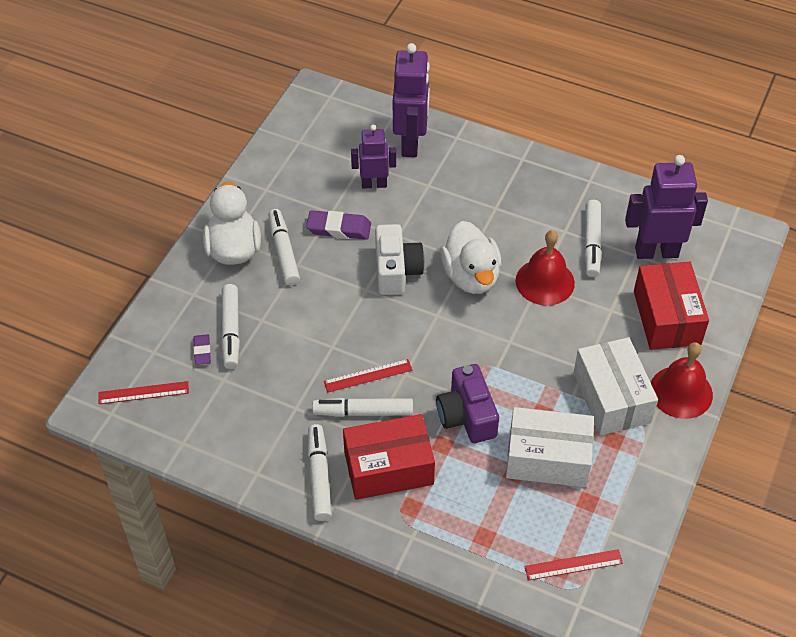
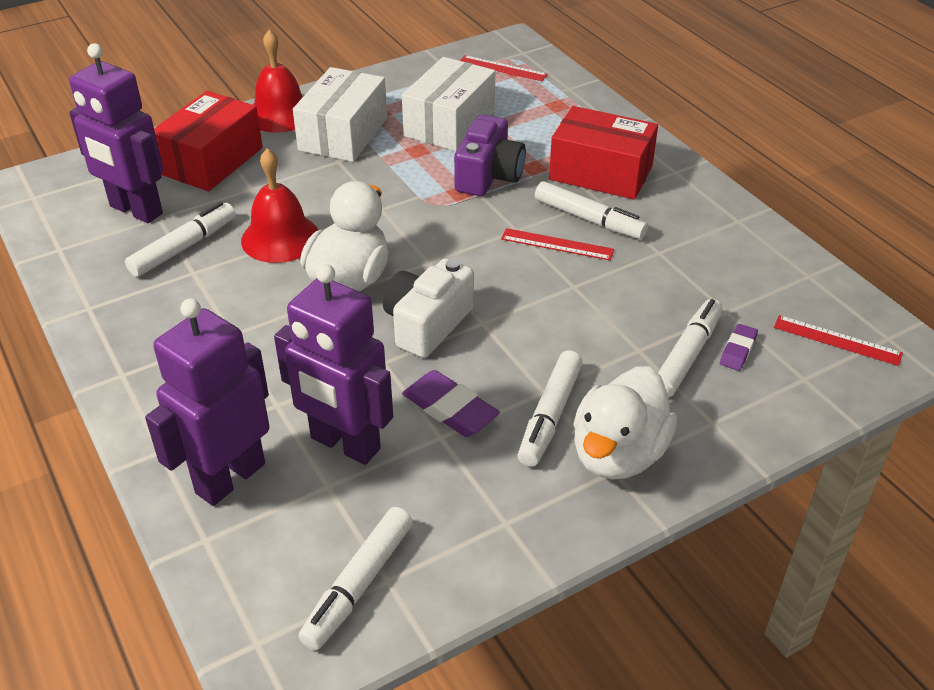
camera: 145 degrees left, 10 degrees down
white marker [308,424,332,521] -> white marker moved to [298,507,413,650]
purple robot [351,125,396,189] -> purple robot [274,264,393,465], size x1.60
white box [506,407,594,487] -> white box turned 75 degrees clockwise [402,57,495,151]

